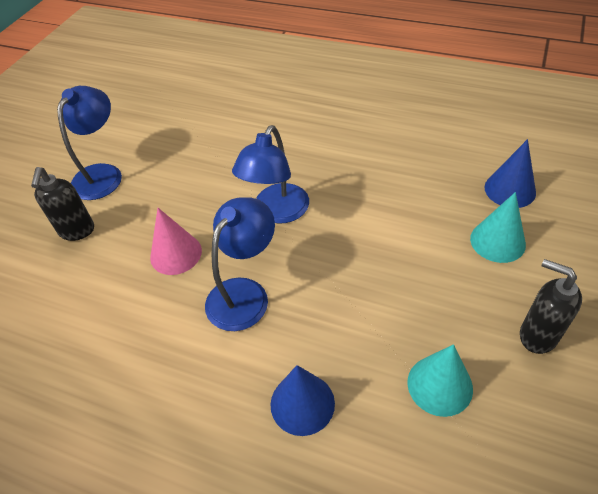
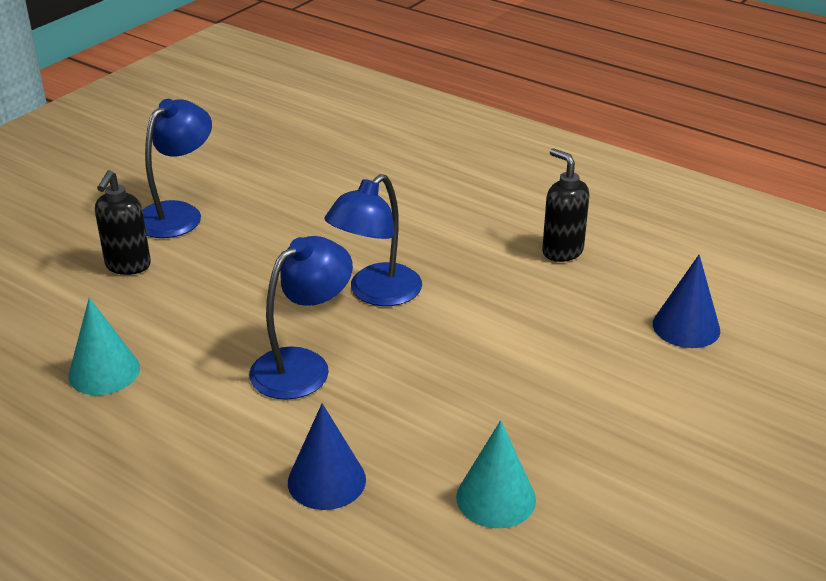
camera: 10 degrees right, 15 degrees down
pink cone [150,208,202,275] -> none
turquoise cone [470,192,526,263] -> turquoise cone moved to [68,298,140,395]
black soap dispenser [520,259,582,354] -> black soap dispenser moved to [542,148,590,262]

